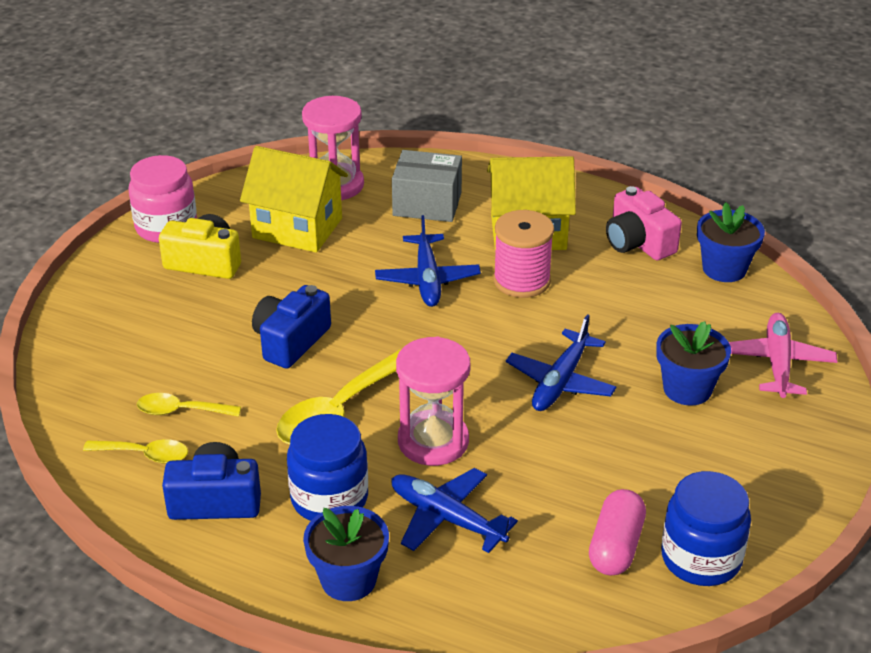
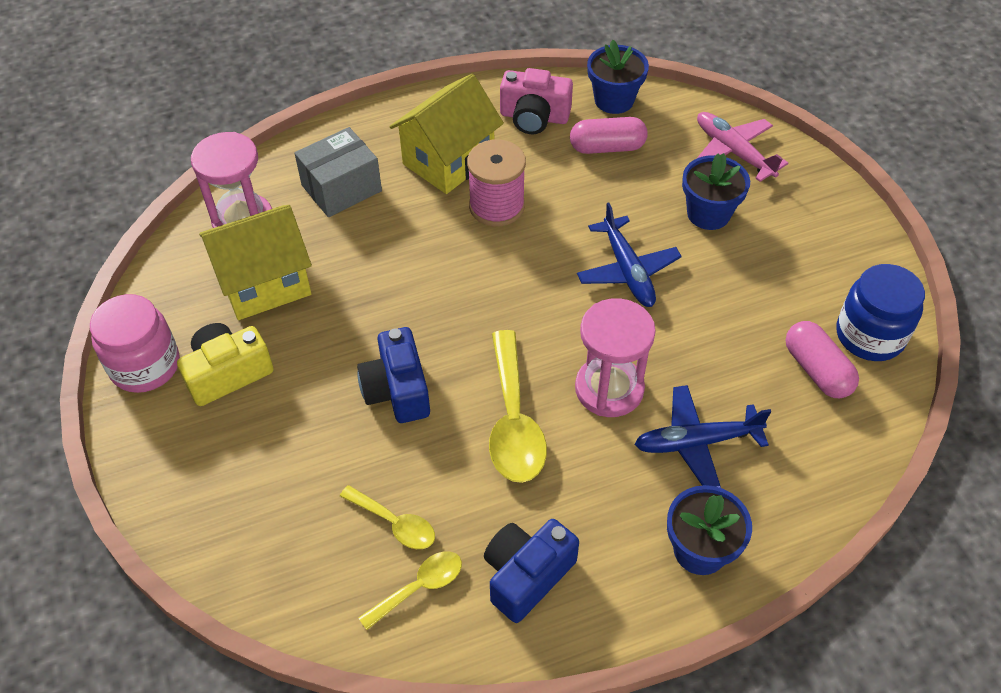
camera: 45 degrees left, 15 degrees up
yellow spoon [137,393,241,417] -> yellow spoon turned 105 degrees counterclockwise [340,485,435,549]
blue jar [287,414,368,521] -> none
blue plane [375,215,481,307] -> none
none -> pink capsule [570,117,648,154]

